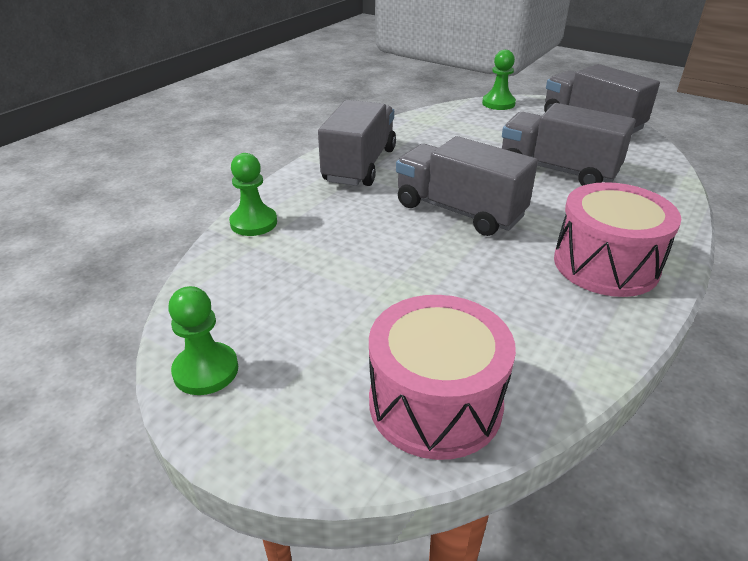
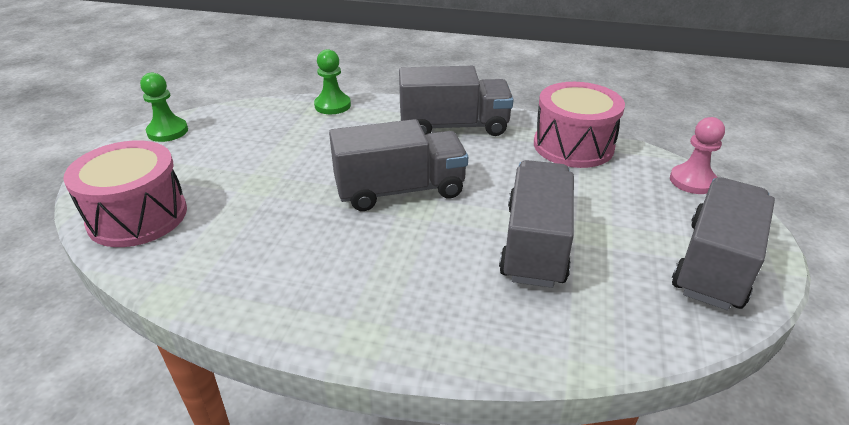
camera: 70 degrees right, 0 degrees up
grey truck [396,136,538,236] -> grey truck turned 60 degrees clockwise [329,119,468,211]
green pawn [482,50,516,110] -> pink pawn [670,117,725,194]
pink drum [554,182,681,297] -> pink drum moved to [534,82,625,168]

